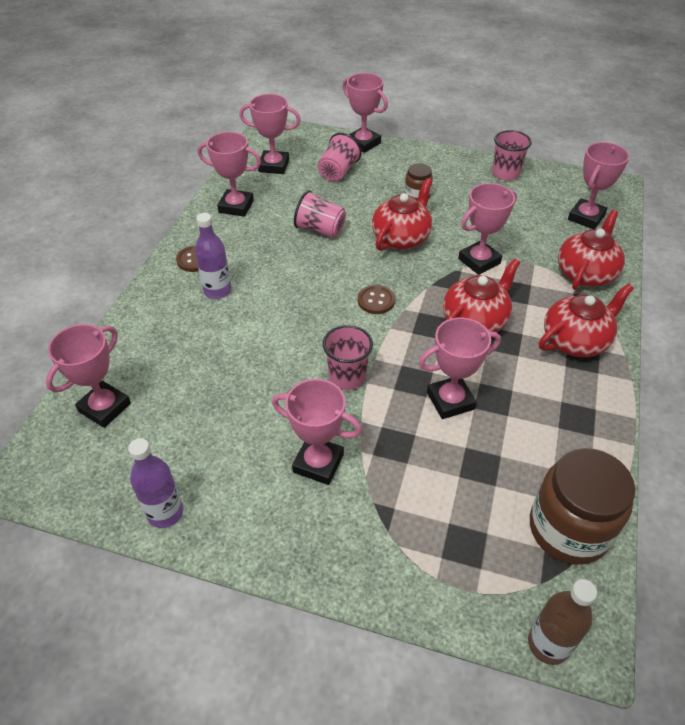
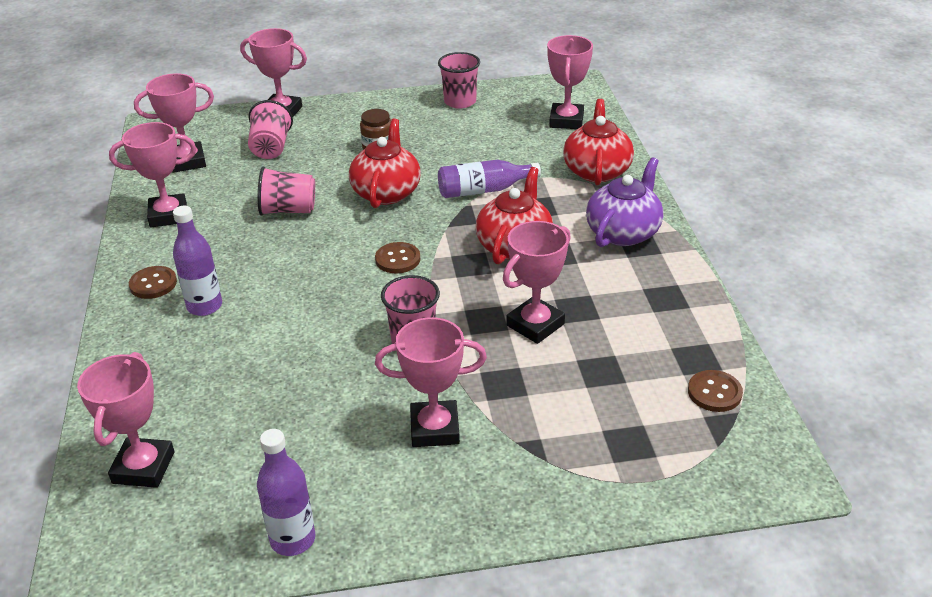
camera: 25 degrees left, 10 degrees down
pink trophy [458,183,517,275] -> purple bottle [438,160,541,198]
brown bottle [528,579,597,665] -> none
brown jar [530,448,635,565] -> brown button [688,370,743,412]
red teapot [539,284,634,357] -> purple teapot [586,157,664,247]

